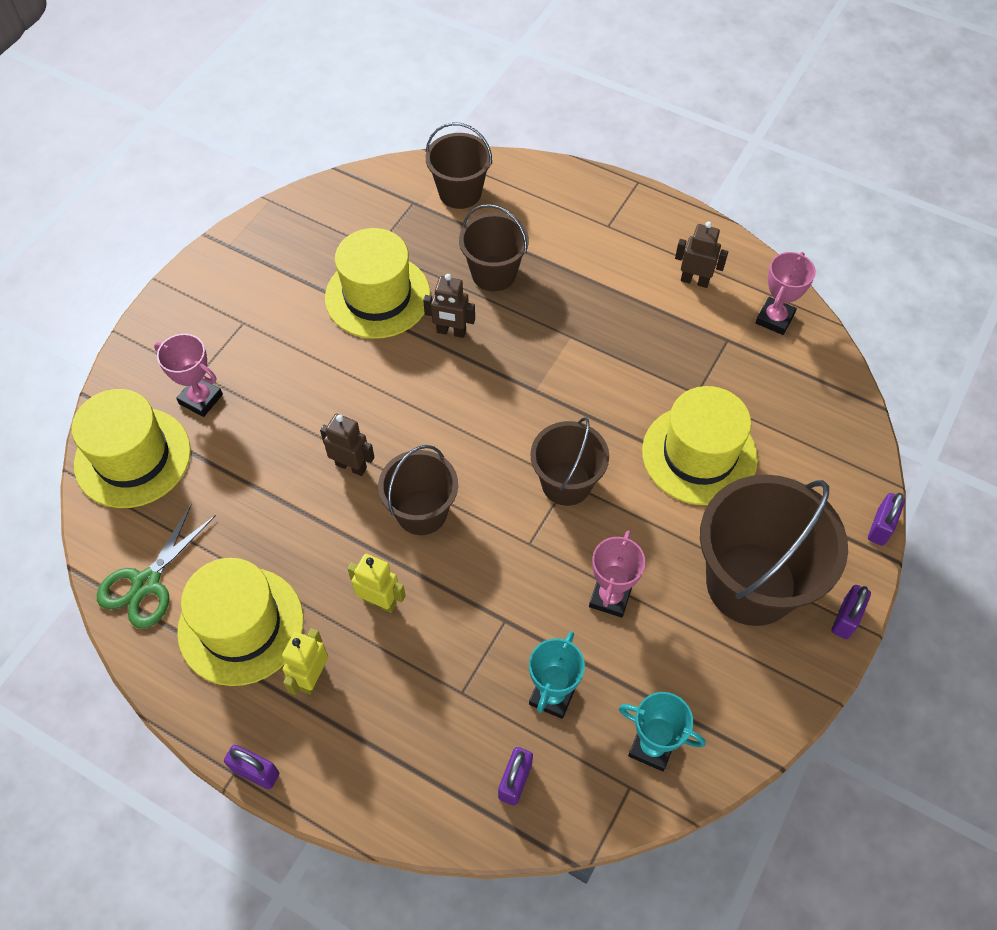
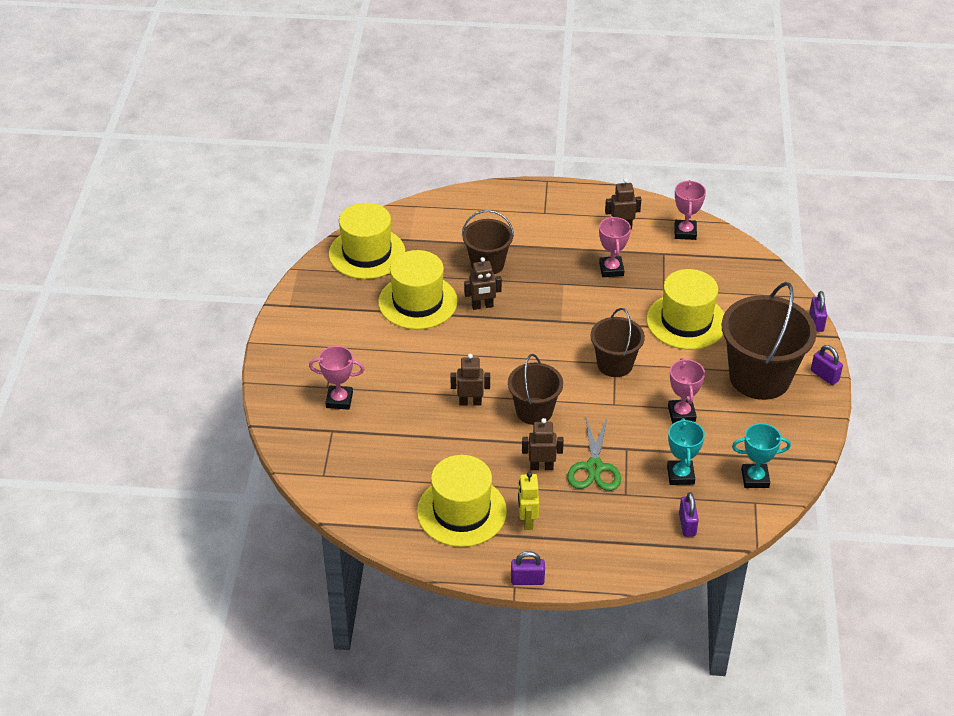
camera: 25 degrees left, 15 degrees down
yellow hat [72,389,191,508] -> yellow hat moved to [329,203,405,279]
green scissors [97,503,216,628] -> green scissors moved to [567,418,621,491]
yellow robot [348,554,406,613] -> brown robot [522,418,564,470]
brown bucket [426,122,492,209] -> none
purple padlock [832,585,871,639] -> purple padlock turned 45 degrees counterclockwise [811,345,843,385]
none -> pink trophy [599,216,631,277]

